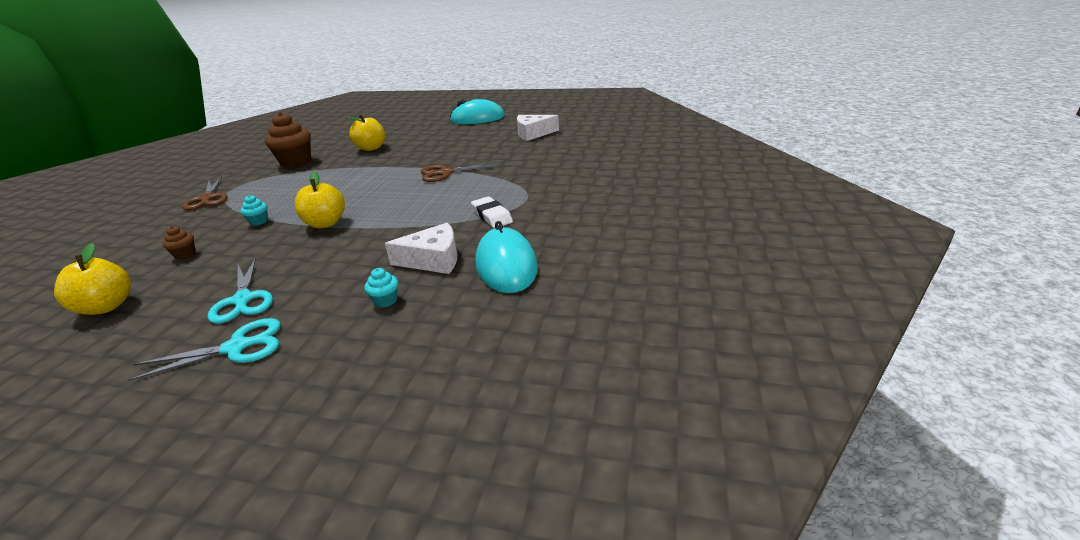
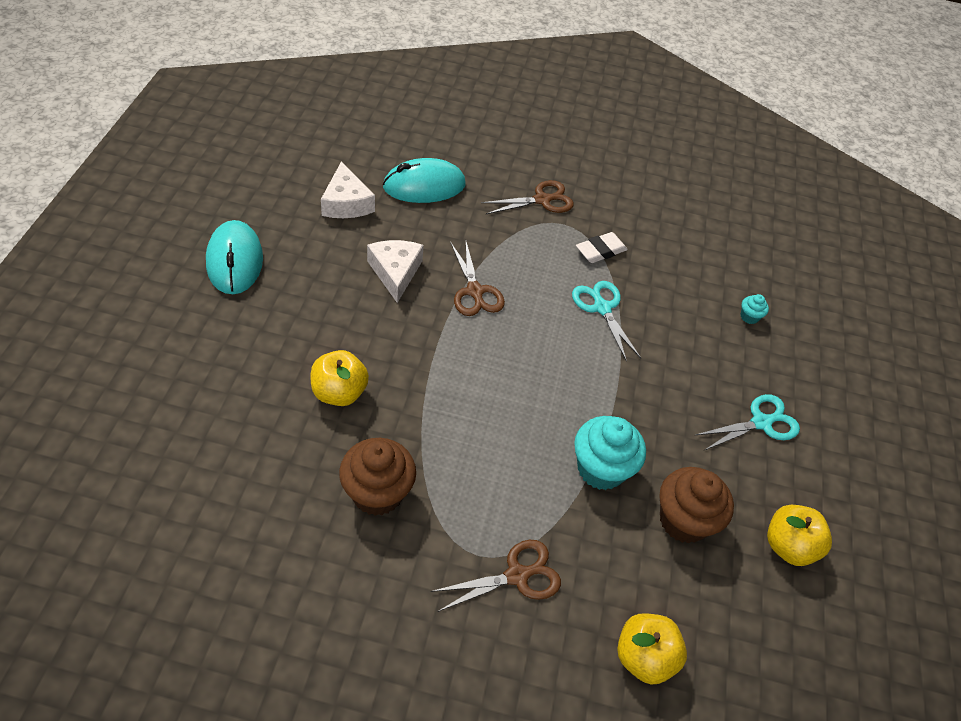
camera: 100 degrees left, 20 degrees up
turquoise scissors [128,318,281,381] -> turquoise scissors moved to [572,281,641,362]
brown cupcake [162,226,196,259] -> brown cupcake [660,467,734,544], size x2.22
turquoise cupcake [240,195,268,226] -> turquoise cupcake [574,416,646,490], size x2.22
yellow apple [295,172,345,228] -> yellow apple moved to [617,613,687,685]
white cheese [385,223,457,274] -> white cheese moved to [367,240,424,303]
turquoise mouse [476,221,538,293] -> turquoise mouse moved to [383,158,465,203]
none -> brown scissors [481,180,574,214]

